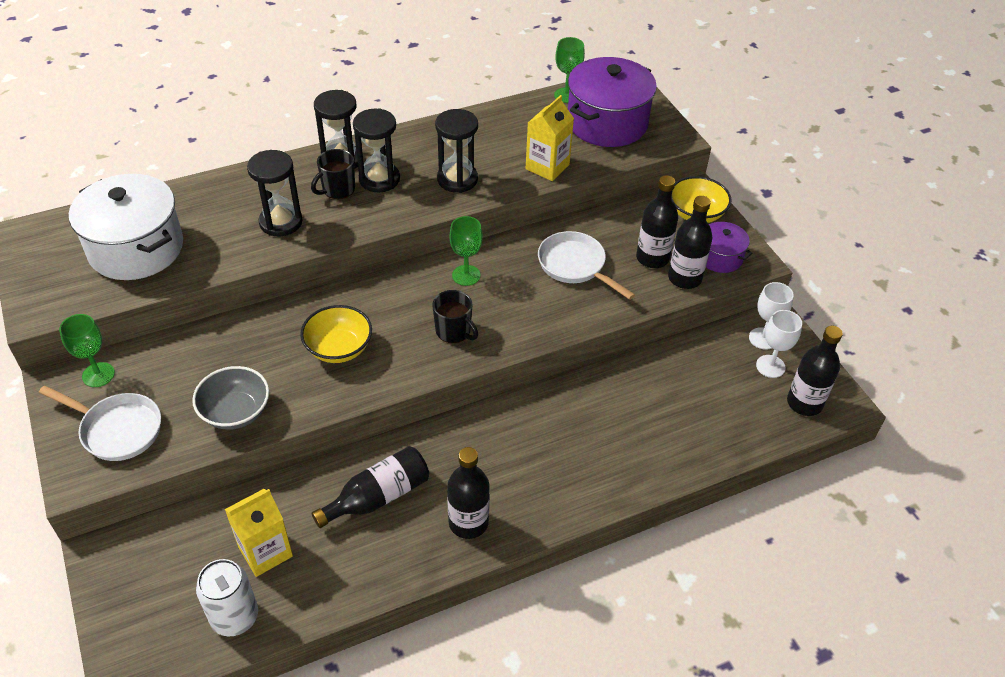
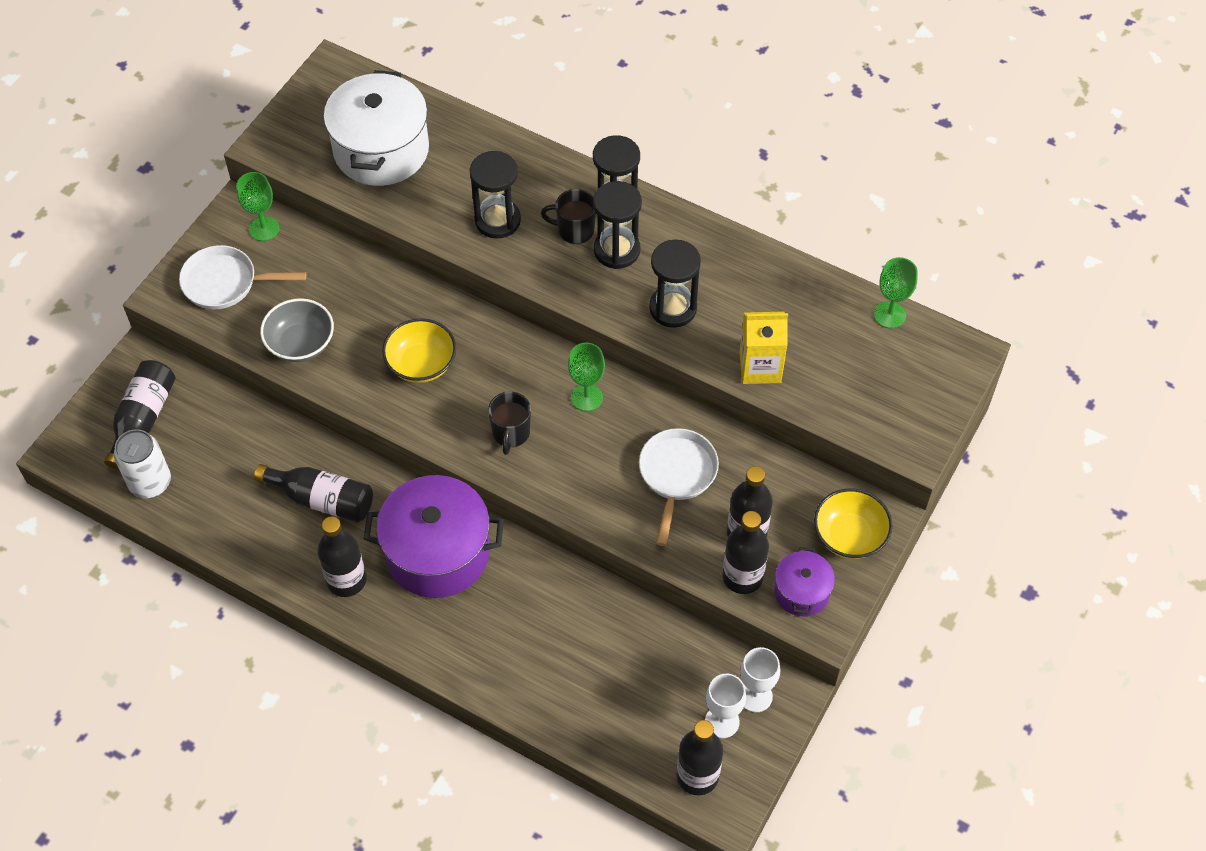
camera: 55 degrees right, 10 degrees up
white pan [39,385,161,461] -> white pan turned 105 degrees clockwise [179,245,306,309]
yellow carton [225,489,293,577] -> none
purple pot [568,57,657,147] -> purple pot moved to [364,475,504,598]
none -> black bottle [104,360,175,469]

